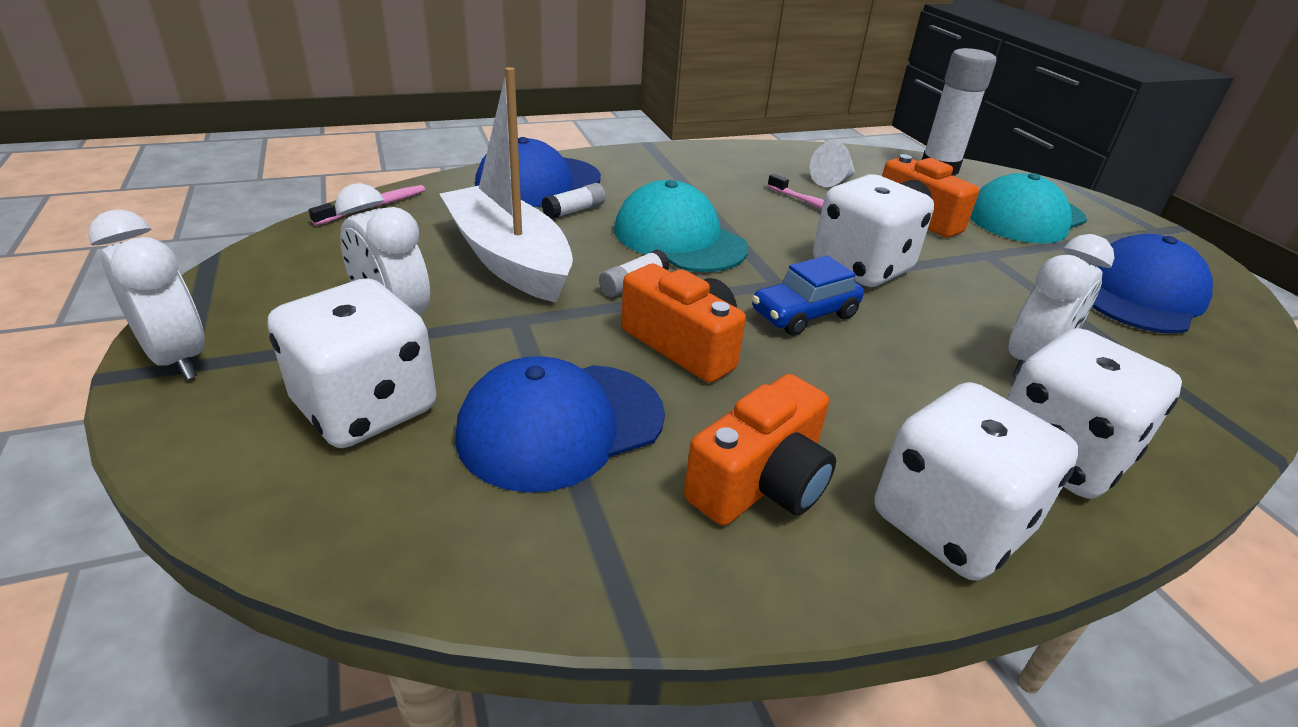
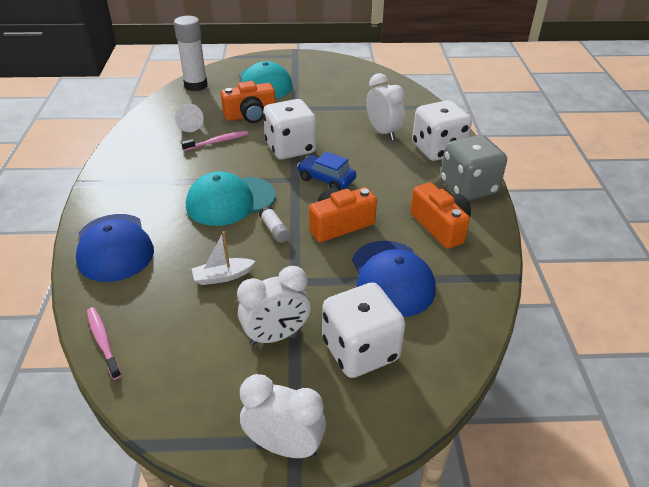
camera: 70 degrees left, 5 degrees up
white clock [88,209,205,380] -> white clock turned 45 degrees clockwise [240,374,326,458]
white boat [440,67,573,303] -> white boat [192,231,255,285], size x0.45
white glue stick [542,183,606,219] -> none
blue car [752,255,864,336] -> blue car turned 135 degrees clockwise [297,152,356,190]
white dice [875,382,1079,581] -> grey dice [440,135,507,201]
blue cap [1089,234,1213,334] -> none

